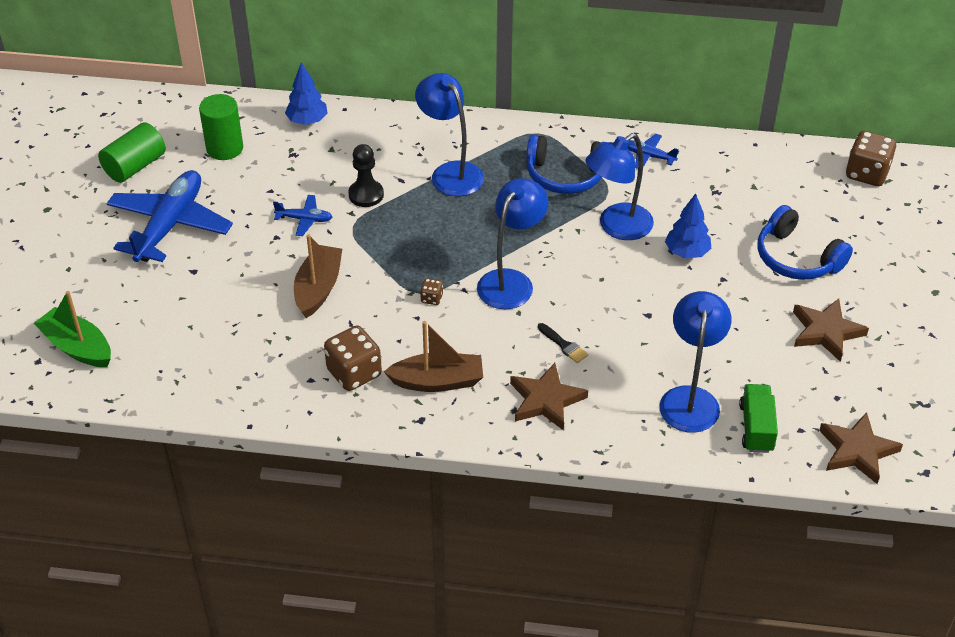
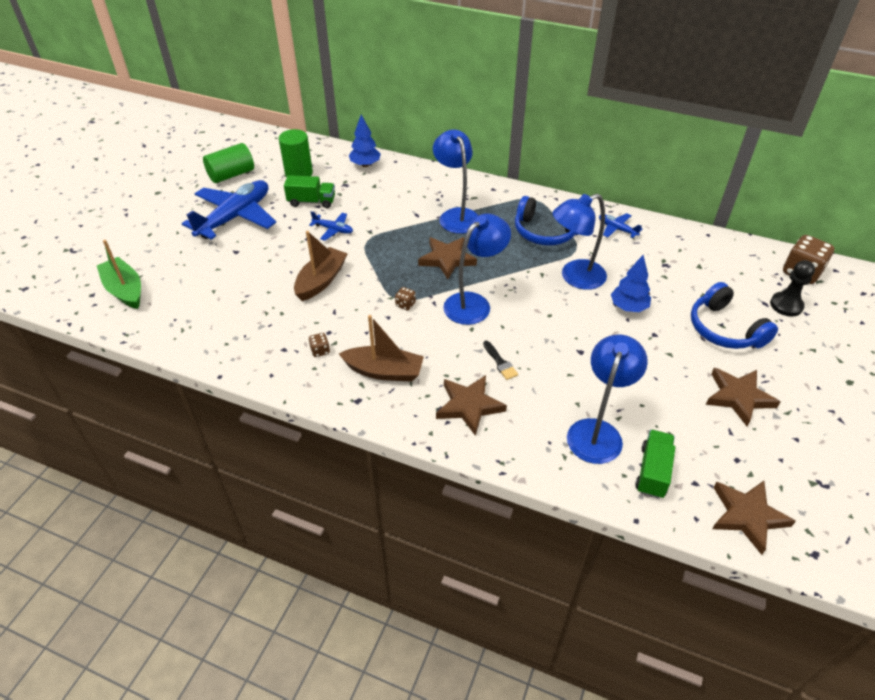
camera: 15 degrees right, 0 degrees up
brown dice [324,325,382,391] -> brown dice [309,333,330,357], size x0.47
black pawn [348,144,384,207] -> black pawn moved to [770,260,815,317]
none -> green truck [284,175,335,208]
none -> brown star [418,237,477,279]

